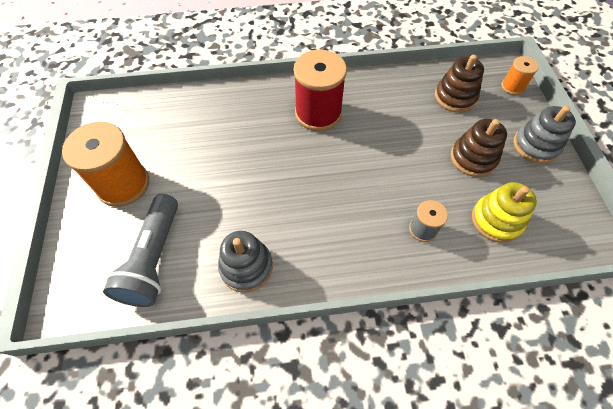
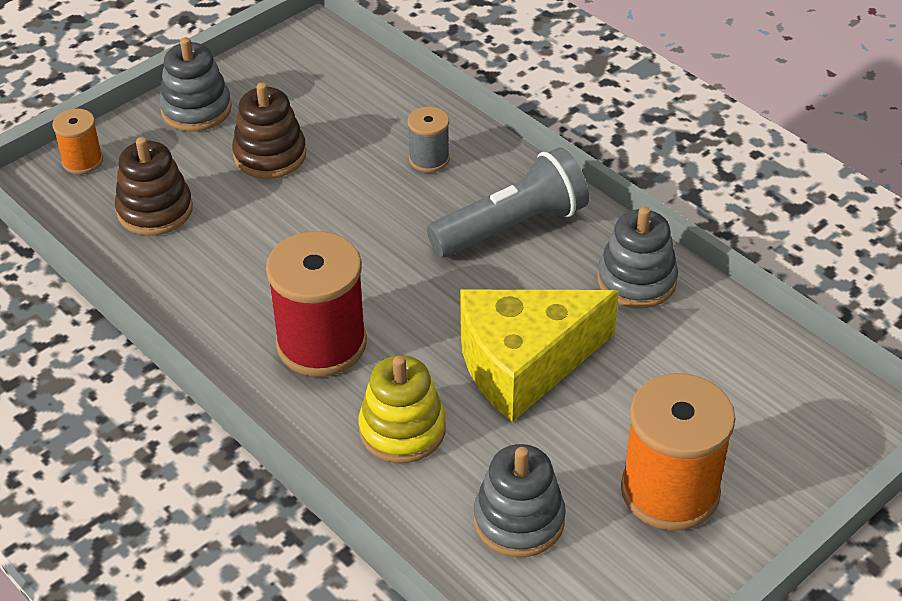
camera: 125 degrees left, 15 degrees down
grey flashlight [103,194,178,307] -> grey flashlight moved to [427,147,589,257]
yellow stacking toy [472,182,537,243] -> yellow stacking toy moved to [358,355,446,463]
none -> yellow cheese [460,289,619,422]
none -> grey stacking toy [474,444,566,557]

